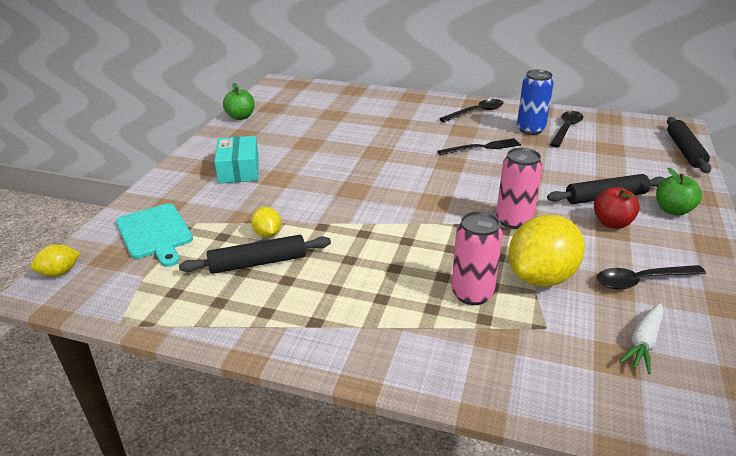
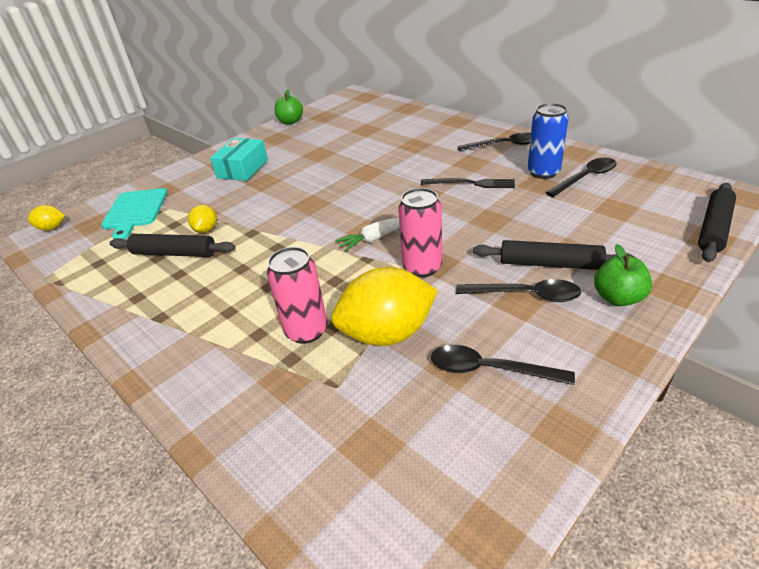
camera: 30 degrees right, 5 degrees up
red apple [594,187,640,229] -> black spoon [456,279,581,302]
white carrot [619,303,664,374] -> white carrot moved to [335,217,400,252]

